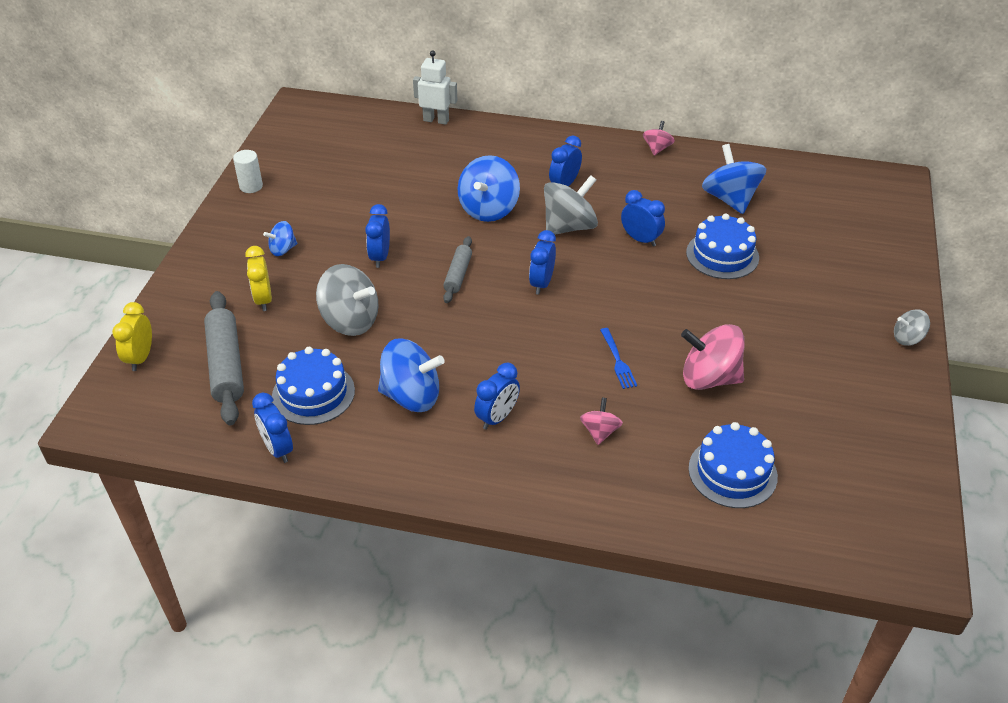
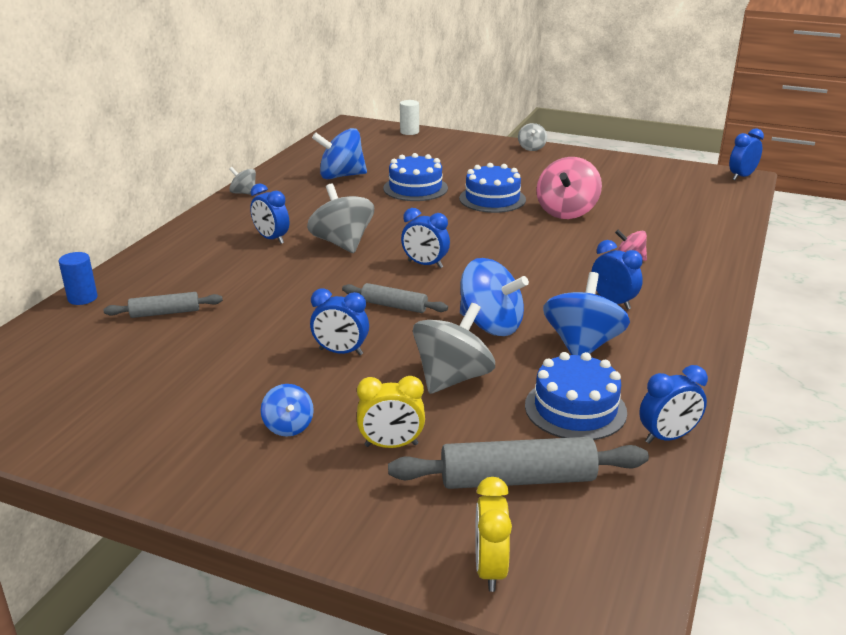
camera: 80 degrees left, 15 degrees down
yellow clock [112,302,152,371] -> yellow clock turned 75 degrees clockwise [475,477,512,592]
white cylinder [233,150,263,193] -> white cylinder moved to [400,100,419,135]
white robot [413,50,457,125] -> blue cylinder [59,252,98,305]
blue spinning top [458,155,520,222] -> blue spinning top moved to [460,258,529,336]
blue fork [600,328,637,389] -> none
blue clock [621,190,665,247] -> blue clock moved to [729,128,764,180]
pink spinning top [643,121,675,156] -> grey spinning top [229,167,256,195]
blue cake [688,422,778,508] -> blue cake moved to [459,163,526,213]
none -> grey rolling pin [104,292,223,318]

